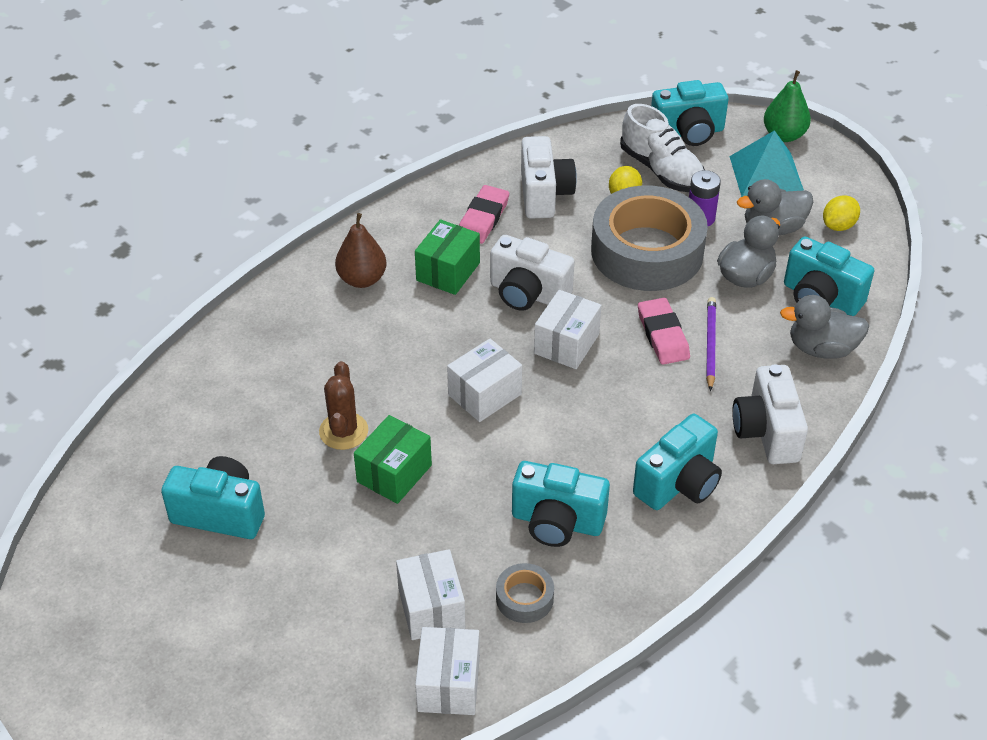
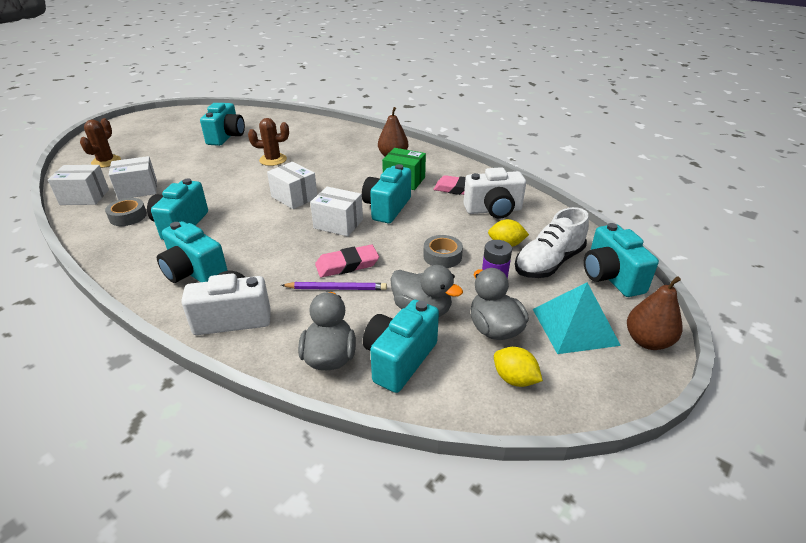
camera: 85 degrees right, 10 degrees down
green box [354,415,432,504] -> none
white camera [490,235,574,311] -> turquoise camera [362,164,411,223]
grey tape [591,185,708,291] -> grey tape [423,235,463,268], size x0.42
green pear [764,70,811,142] -> brown pear [627,276,683,350]
none -> brown cactus [80,118,121,168]

